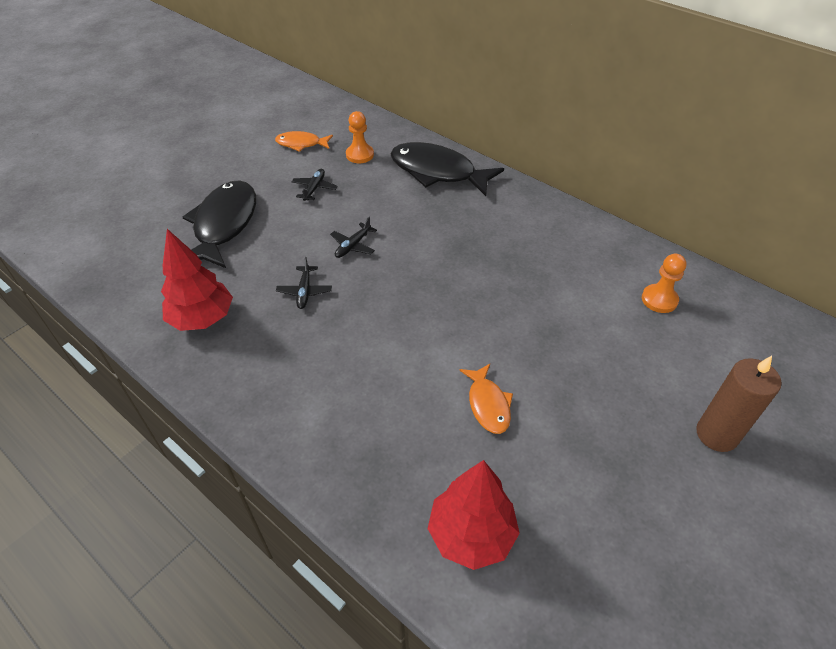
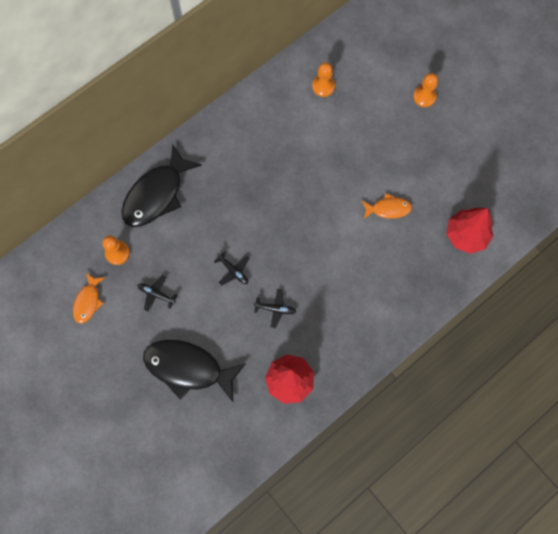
camera: 80 degrees left, 25 degrees up
brown candle [696,356,782,452] -> orange pawn [413,73,438,107]

